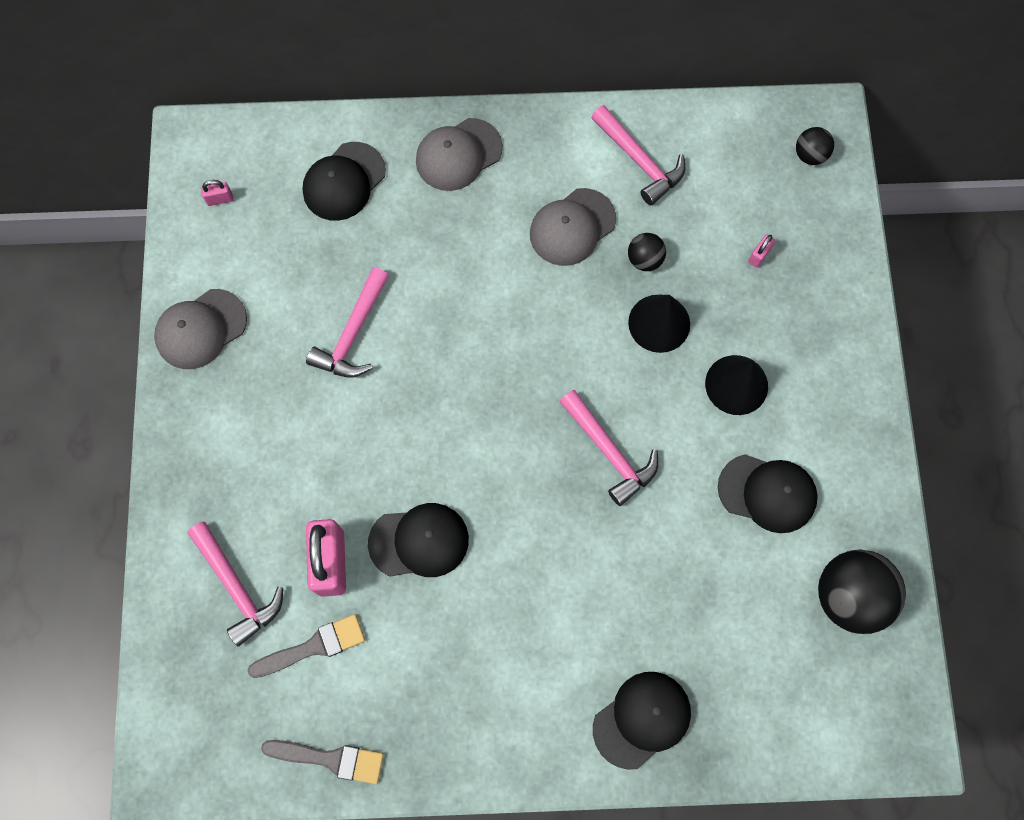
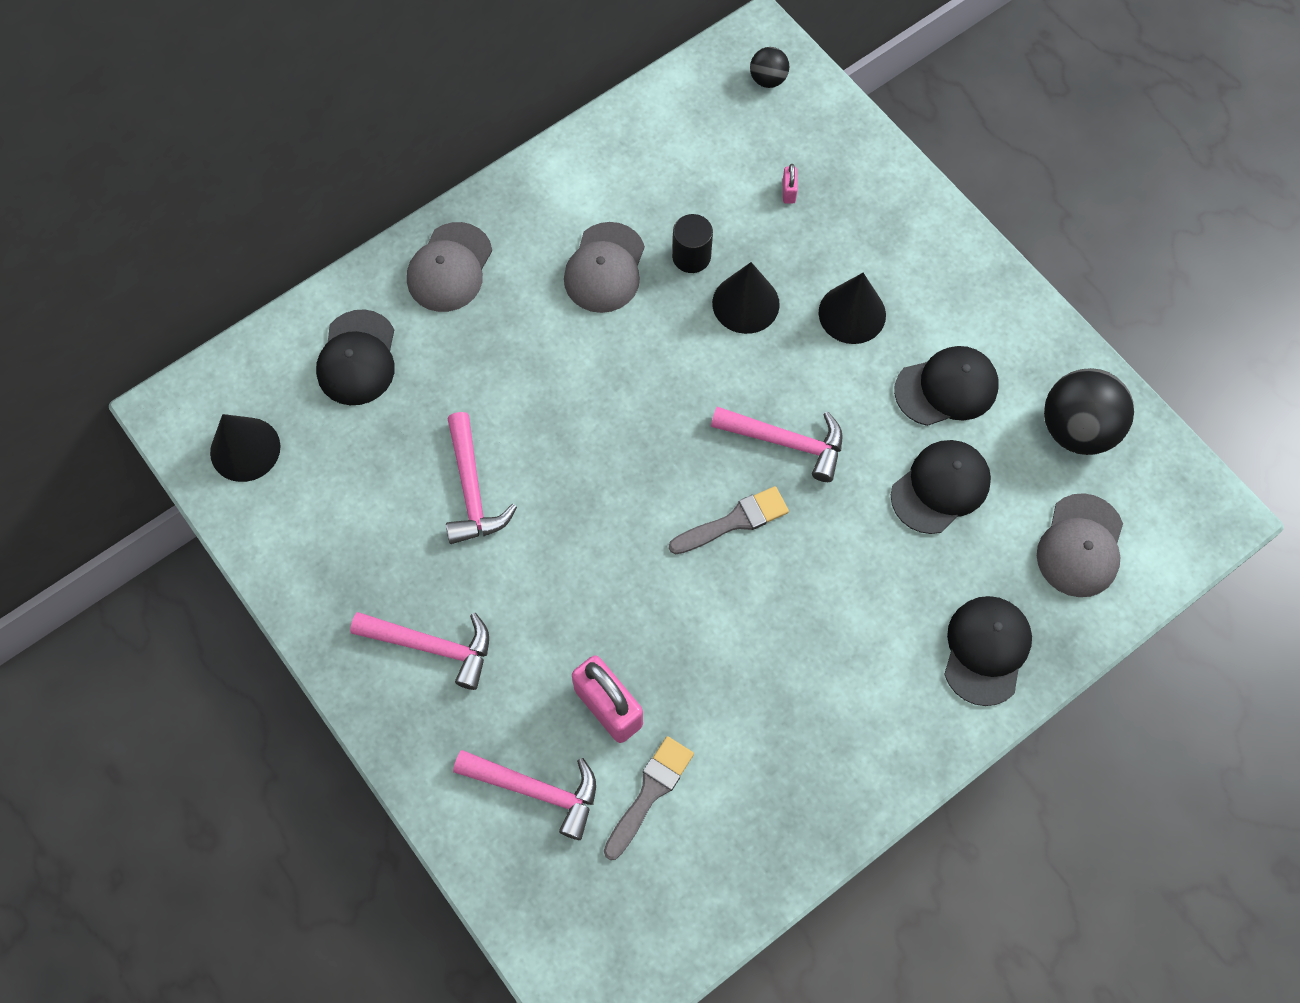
camera: 35 degrees left, 5 degrees down
grey cap [154,289,247,369] -> grey cap moved to [1037,493,1123,597]
pink padlock [201,180,233,206] -> black cone [210,414,281,482]
grey brush [261,740,384,784] -> grey brush moved to [669,486,789,555]
black cap [368,503,469,577] -> black cap moved to [891,440,991,534]
pink hammer [591,105,685,205] -> pink hammer moved to [350,612,489,690]
black ball [628,233,666,271] -> black cylinder [672,214,713,273]

